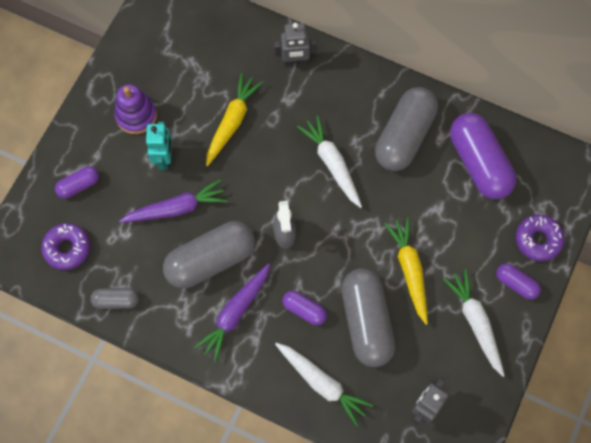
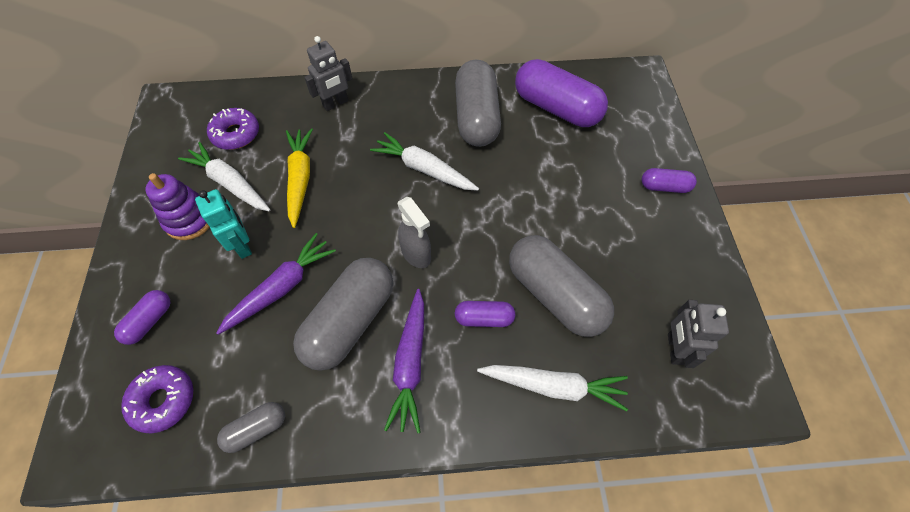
camera: 30 degrees left, 10 degrees down
yellow carrot [384,217,428,325] -> none
white carrot [443,269,505,377] -> white carrot moved to [178,142,271,211]
purple donut [516,215,565,261] -> purple donut moved to [207,108,259,150]

